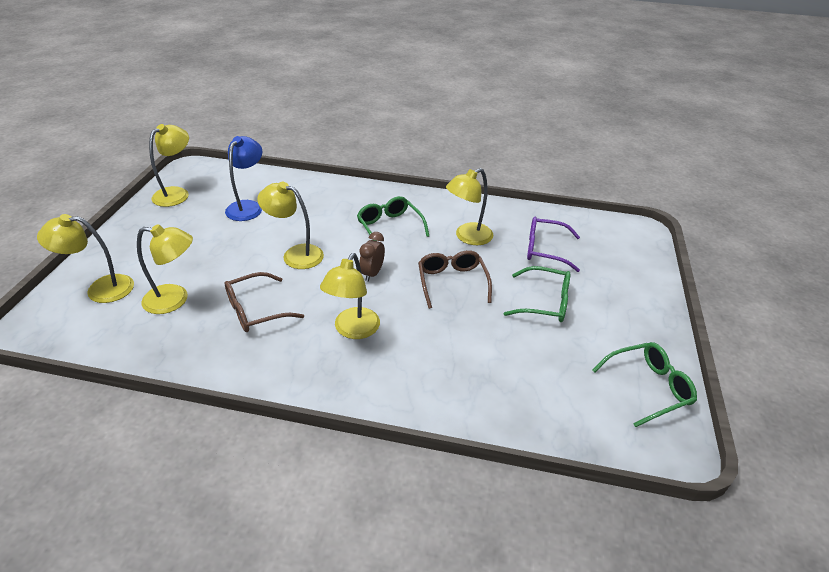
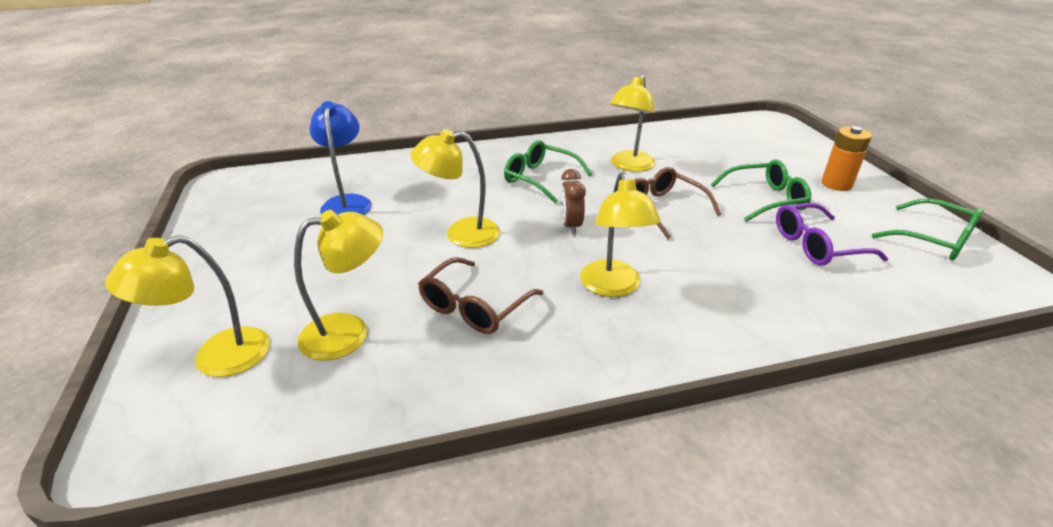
camera: 25 degrees left, 5 degrees down
yellow lamp [149,124,189,207] -> none
purple glasses [527,217,580,272] -> purple glasses moved to [776,203,888,266]
green glasses [592,342,697,427] -> green glasses turned 90 degrees clockwise [872,198,983,260]
none -> orange battery [822,126,872,191]

